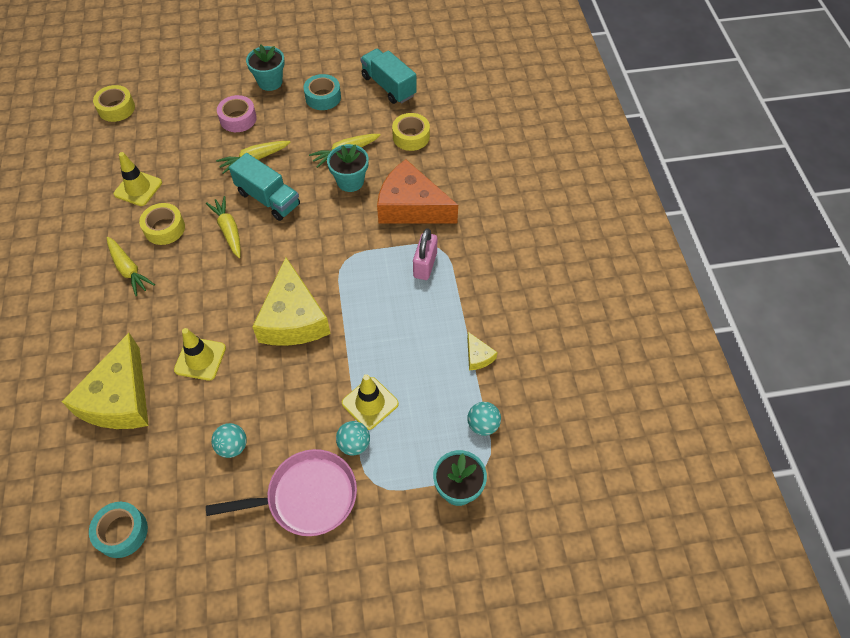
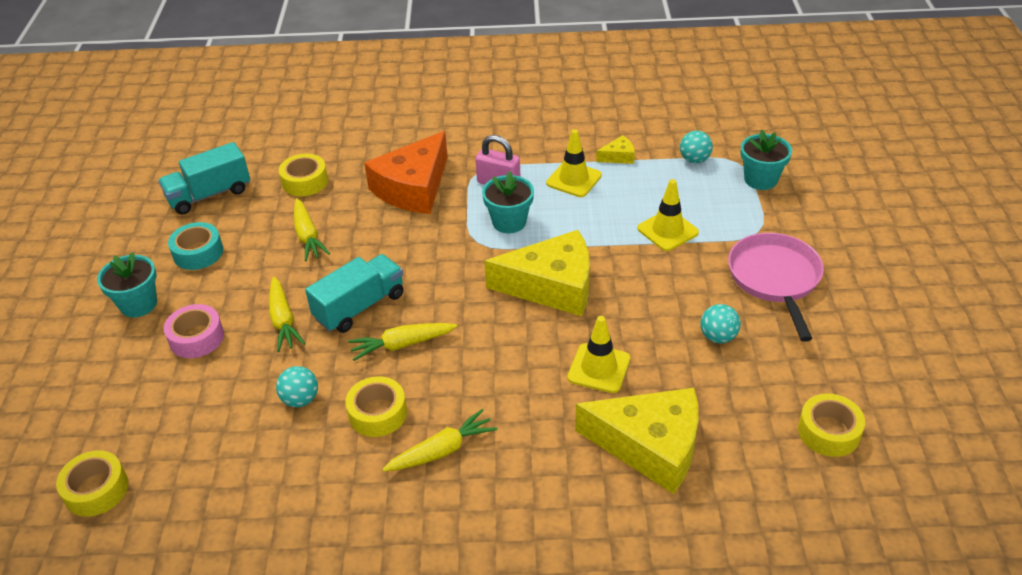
camera: 80 degrees left, 15 degrees down
turquoise tape [89,502,148,558] -> yellow tape [798,393,865,457]
yellow traffic cone [114,152,162,206] -> yellow traffic cone moved to [546,129,602,197]
turquoise flower pot [327,144,369,192] -> turquoise flower pot moved to [482,171,534,233]
turquoise ball [336,421,370,456] -> turquoise ball moved to [276,366,318,407]

